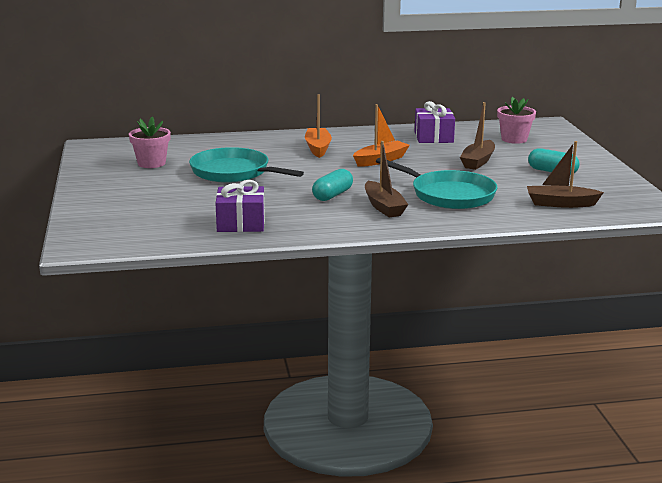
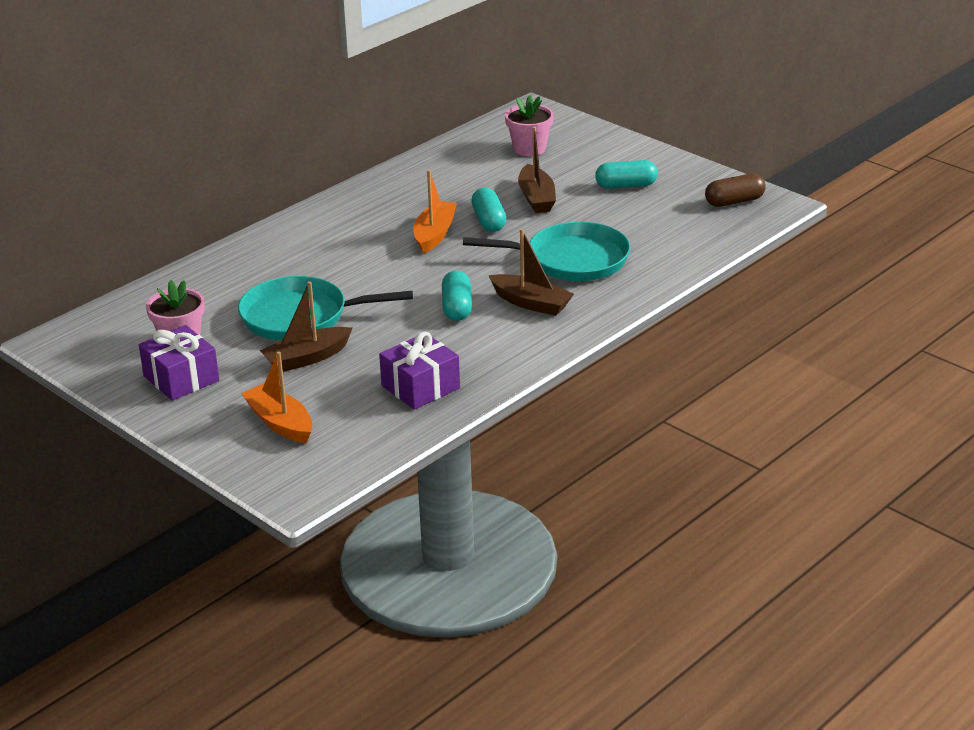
camera: 35 degrees left, 10 degrees up
orange boat [305,94,332,158] -> orange boat moved to [241,352,312,443]
purple gift [415,101,455,143] -> purple gift moved to [139,325,219,401]
brown boat [527,141,604,208] -> brown boat moved to [260,281,352,372]
none -> turquoise capsule [471,188,507,232]
none -> brown capsule [705,174,766,207]

